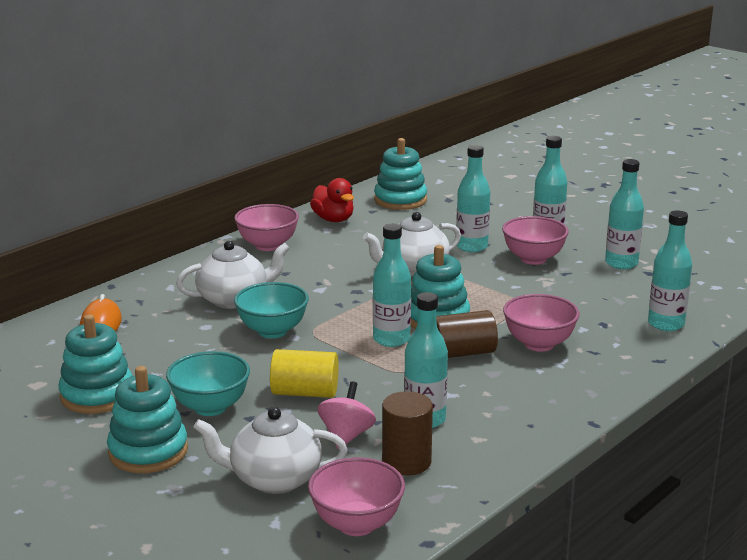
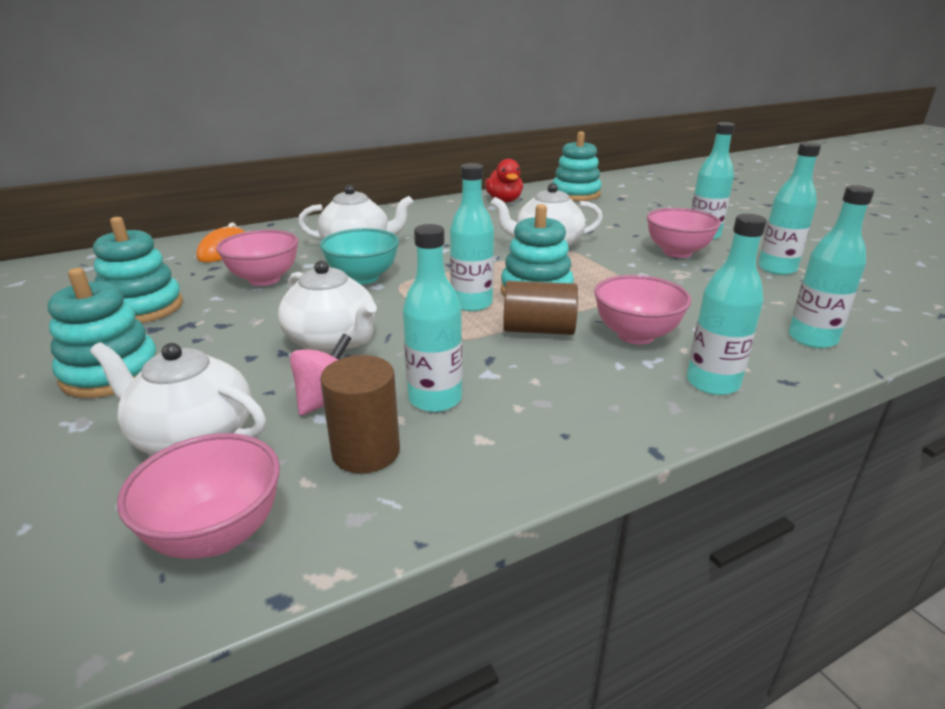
camera: 20 degrees right, 5 degrees up
turquoise bowl [166,351,250,416] -> none
pink bowl [234,204,299,251] -> pink bowl moved to [216,230,298,286]
yellow cylinder [270,349,338,398] -> white teapot [278,261,377,354]
turquoise bottle [456,145,490,252] -> turquoise bottle moved to [687,214,767,395]

